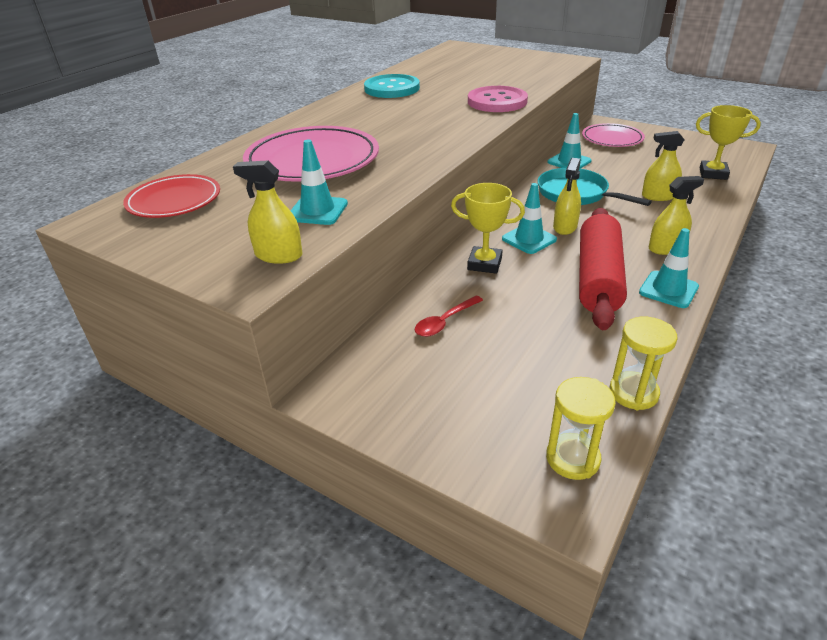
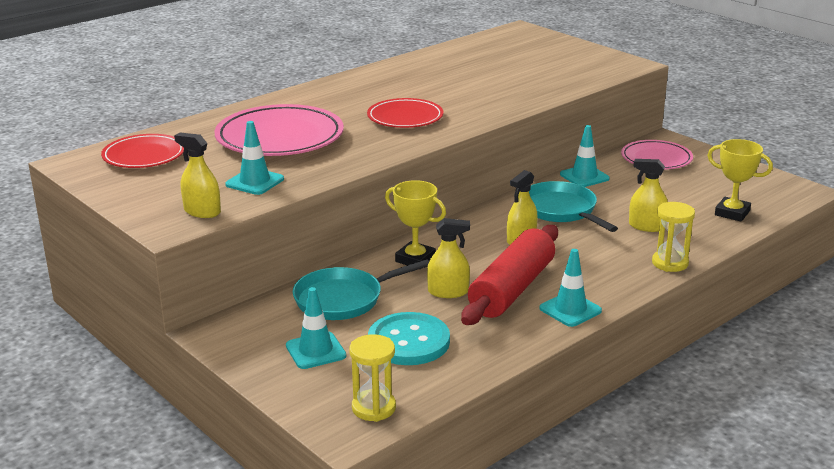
camera: 15 degrees right, 10 degrees down
turquoise button [364,74,420,98] -> turquoise button moved to [368,312,450,365]
red spoon [415,296,483,337] -> turquoise pan [293,259,429,320]
pink button [468,86,528,112] -> none
turquoise traffic cone [502,183,557,254] -> turquoise traffic cone moved to [286,287,346,369]
yellow hourglass [610,317,678,410] -> yellow hourglass moved to [652,202,695,272]
yellow spray bottle [649,176,704,255] -> yellow spray bottle moved to [427,218,470,298]
none -> red plate [367,98,443,128]

